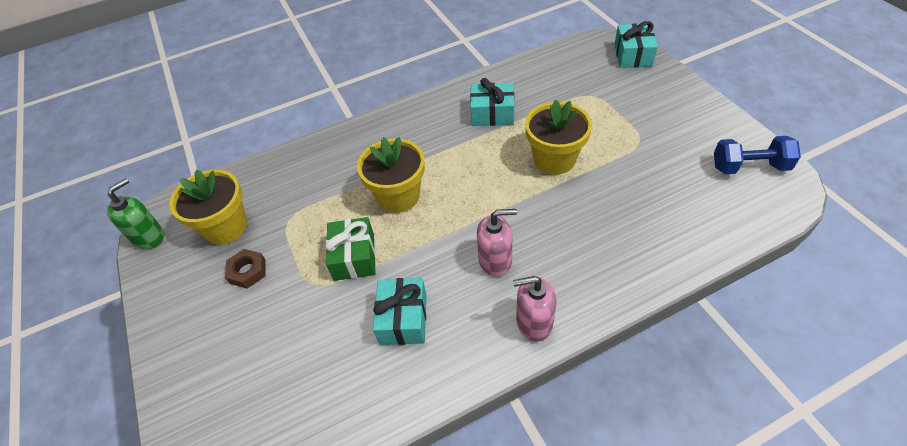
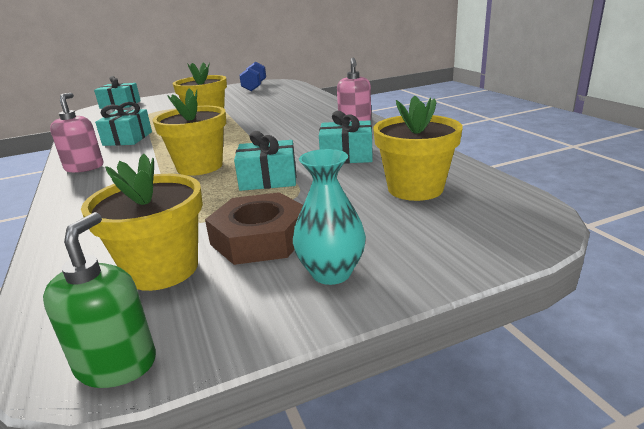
camera: 90 degrees left, 25 degrees down
green soap dispenser [107,178,164,249] -> green soap dispenser turned 60 degrees clockwise [43,212,156,388]
brown nut [225,249,266,289] -> brown nut [205,192,303,265], size x1.74
green gift [325,217,376,281] -> turquoise gift [234,131,296,191]
pink soap dispenser [477,209,517,276] -> pink soap dispenser moved to [50,93,104,173]
none -> turquoise vase [293,149,366,285]
none -> yellow flower pot [373,96,463,201]

